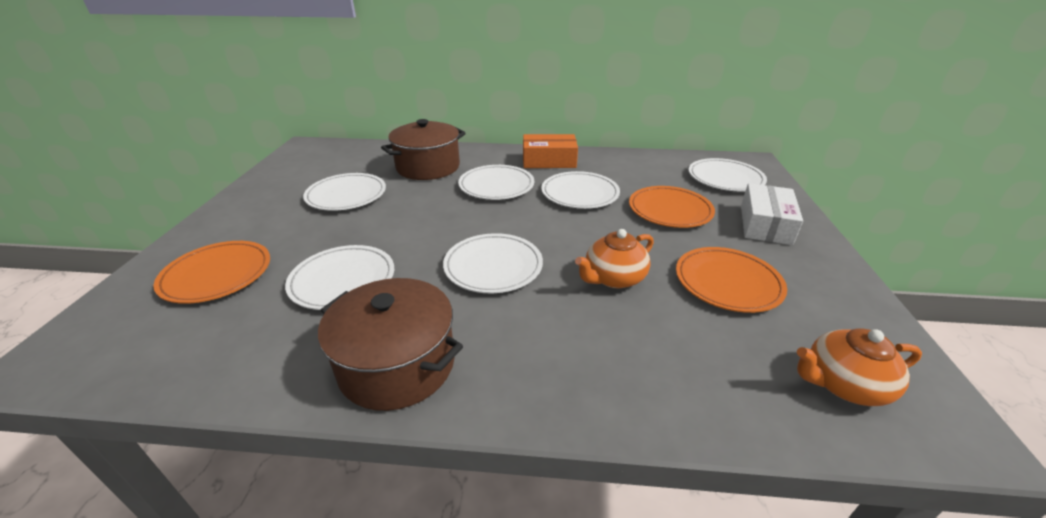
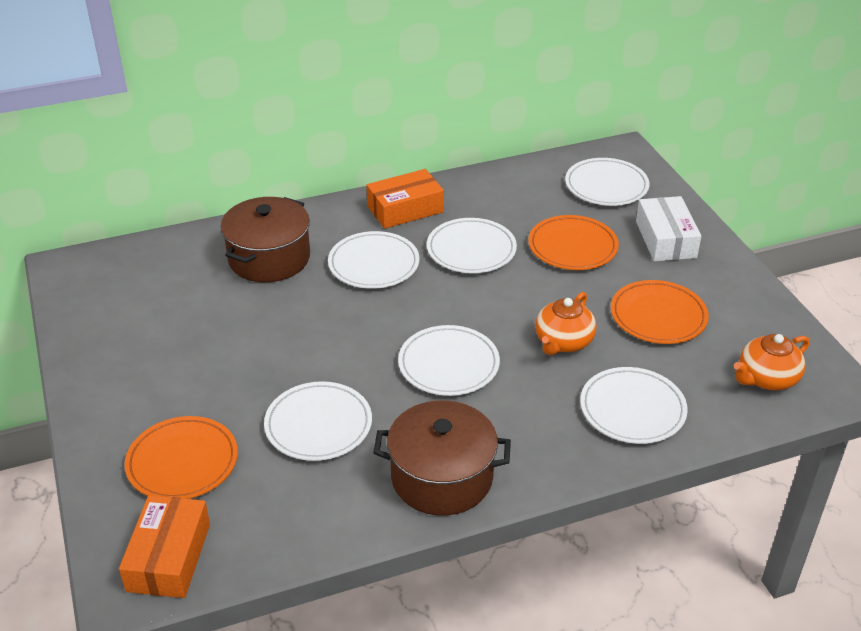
camera: 25 degrees left, 5 degrees up
white plate [303,173,386,211] -> white plate moved to [580,367,688,444]
none -> orange box [119,495,210,598]

